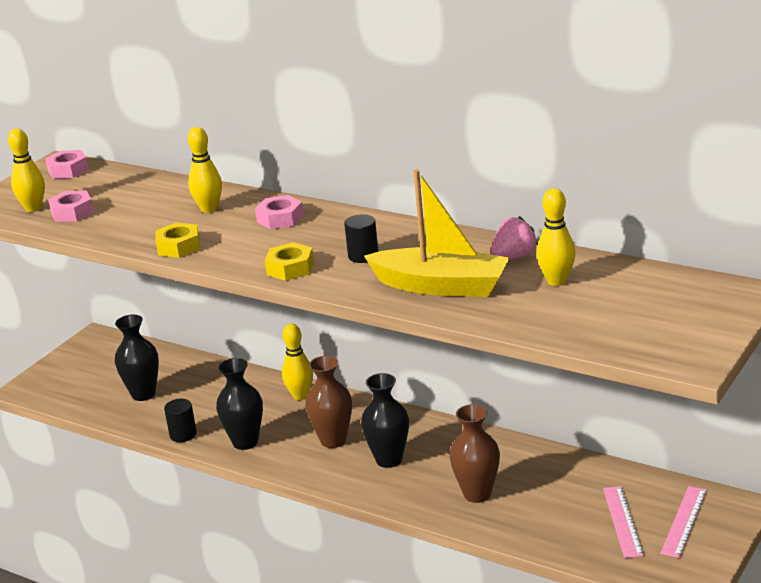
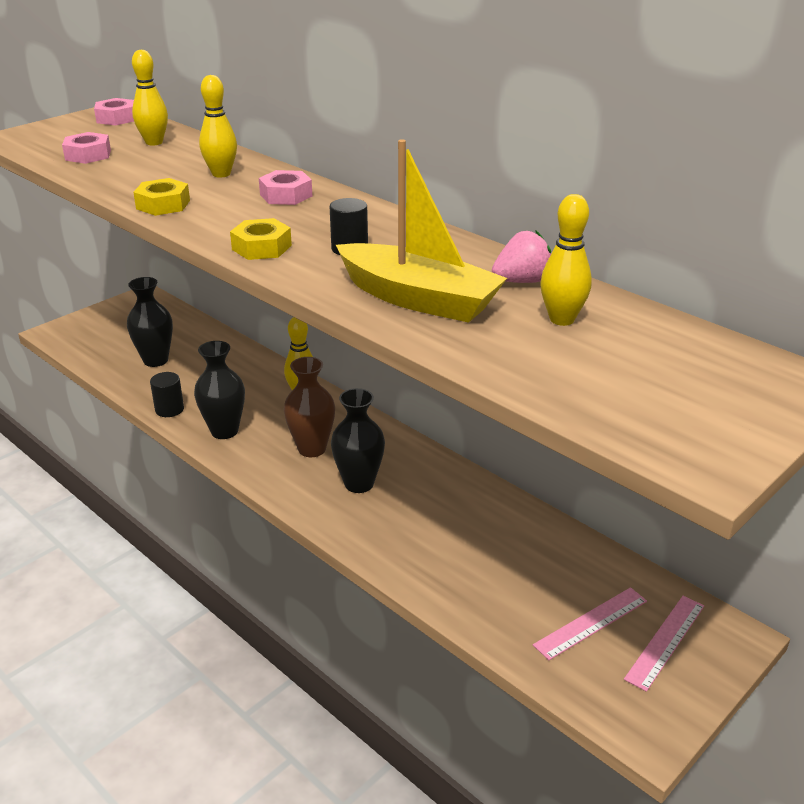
camera: 10 degrees right, 5 degrees up
yellow bowling pin [8,128,45,212] -> yellow bowling pin moved to [132,50,168,146]
brown vase [449,404,500,503] -> none
pink ruler [603,486,644,558] -> pink ruler turned 45 degrees clockwise [533,587,647,660]

